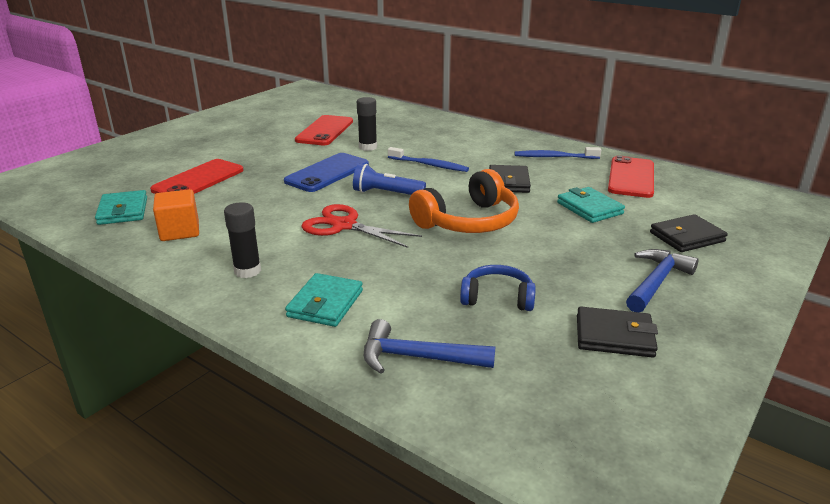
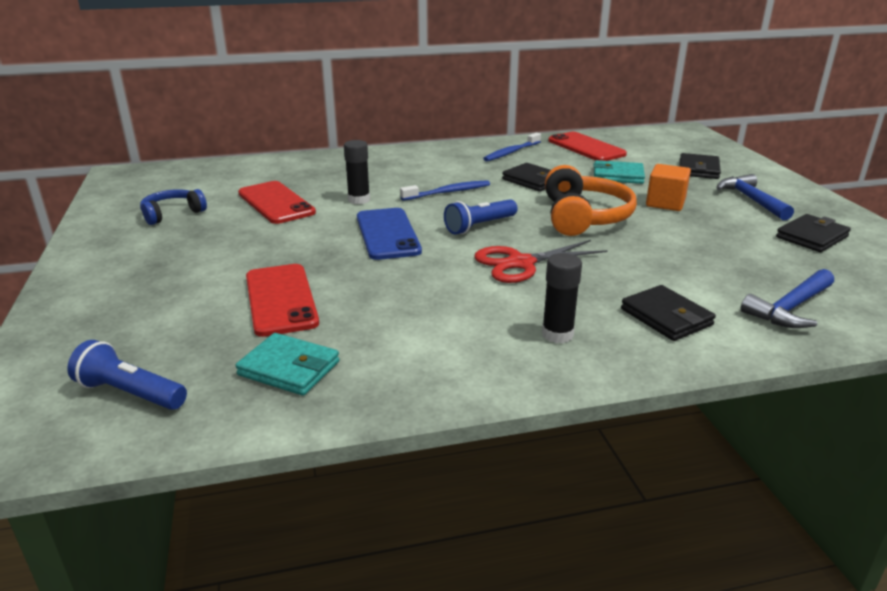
camera: 50 degrees left, 0 degrees up
orange cube [153,189,199,241] -> orange cube moved to [646,164,691,211]
turquoise wallet [285,273,363,327] -> black wallet [621,285,716,341]
blue headphones [460,265,536,311] -> blue headphones moved to [140,189,207,225]
none -> blue flashlight [67,340,187,410]

